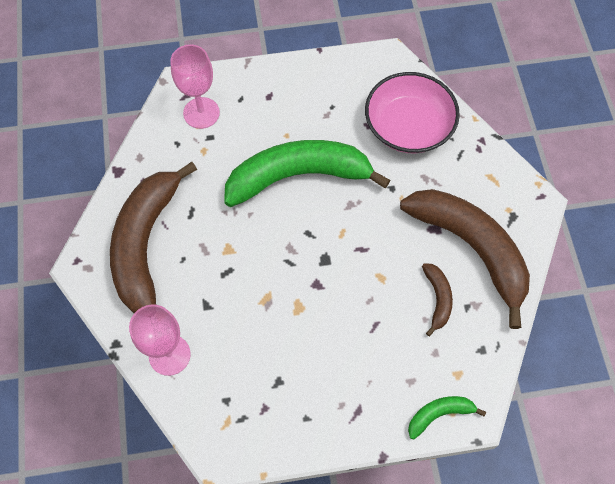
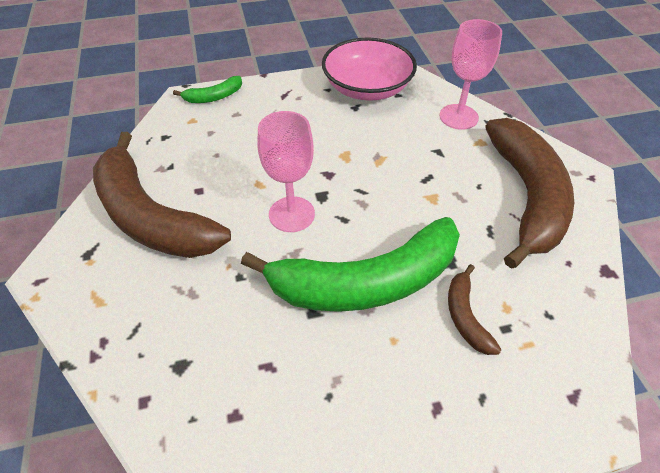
camera: 175 degrees right, 15 degrees down
pink goblet [170,44,220,129] -> pink goblet moved to [257,111,315,232]
pink bowl [365,72,460,153] -> pink bowl moved to [322,38,417,101]
brown banana [422,263,453,336] -> brown banana moved to [448,264,502,355]

